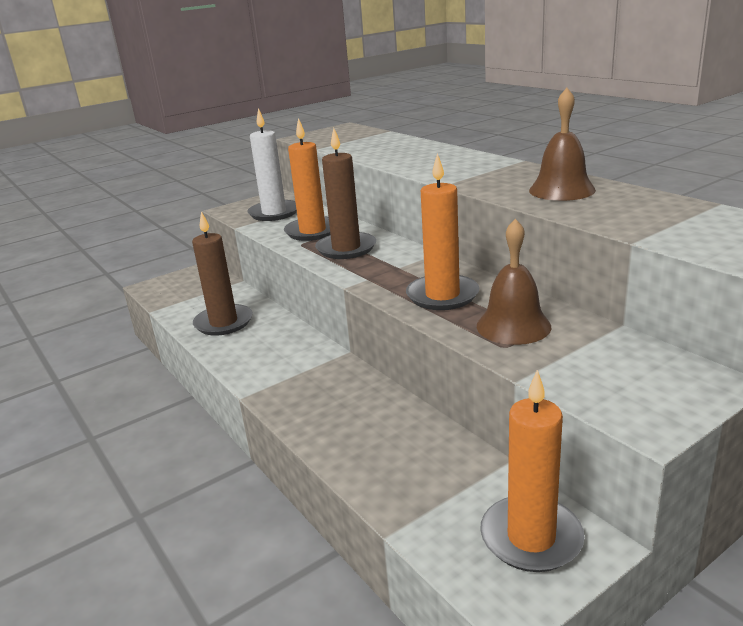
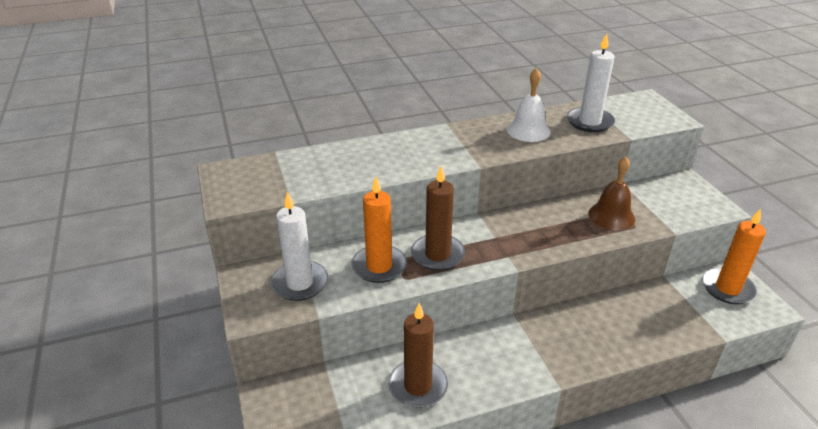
camera: 75 degrees left, 10 degrees up
orange candle [406,153,480,310] -> none
brown bell [529,88,596,201] -> white bell [507,68,551,142]
none -> white candle [567,33,615,132]

